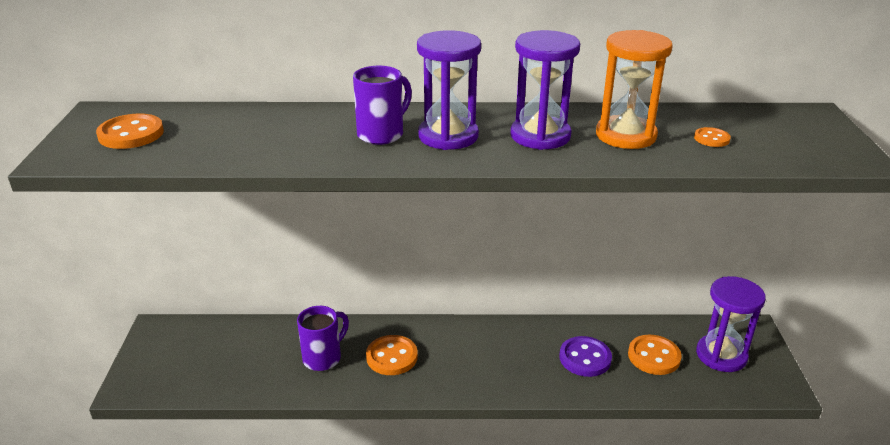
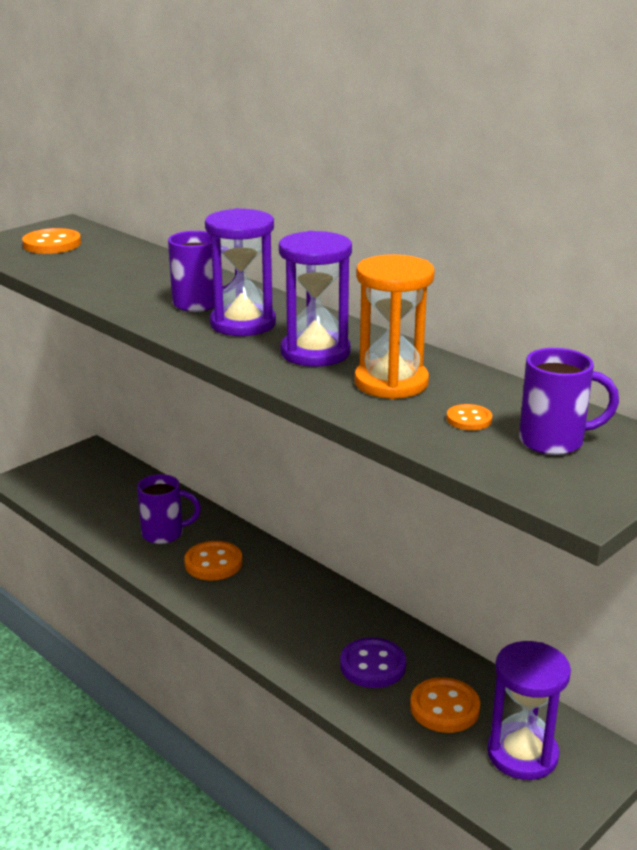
camera: 45 degrees right, 5 degrees down
none -> purple mug [519,348,619,455]

